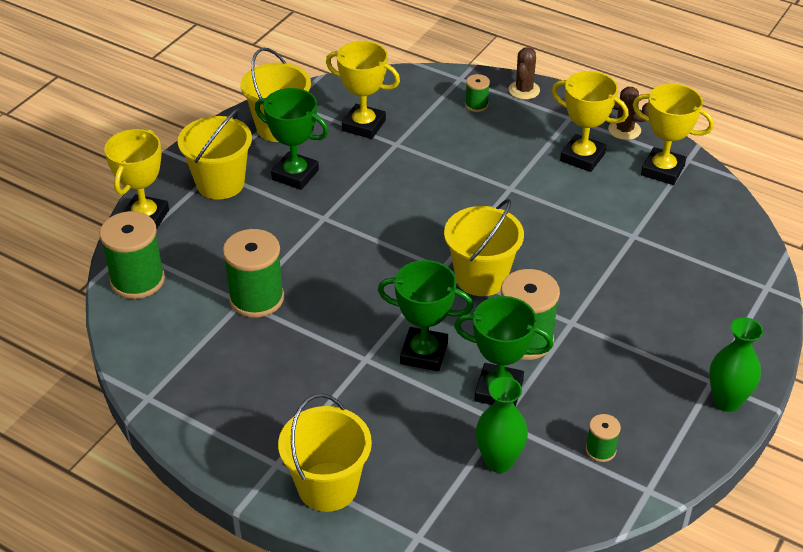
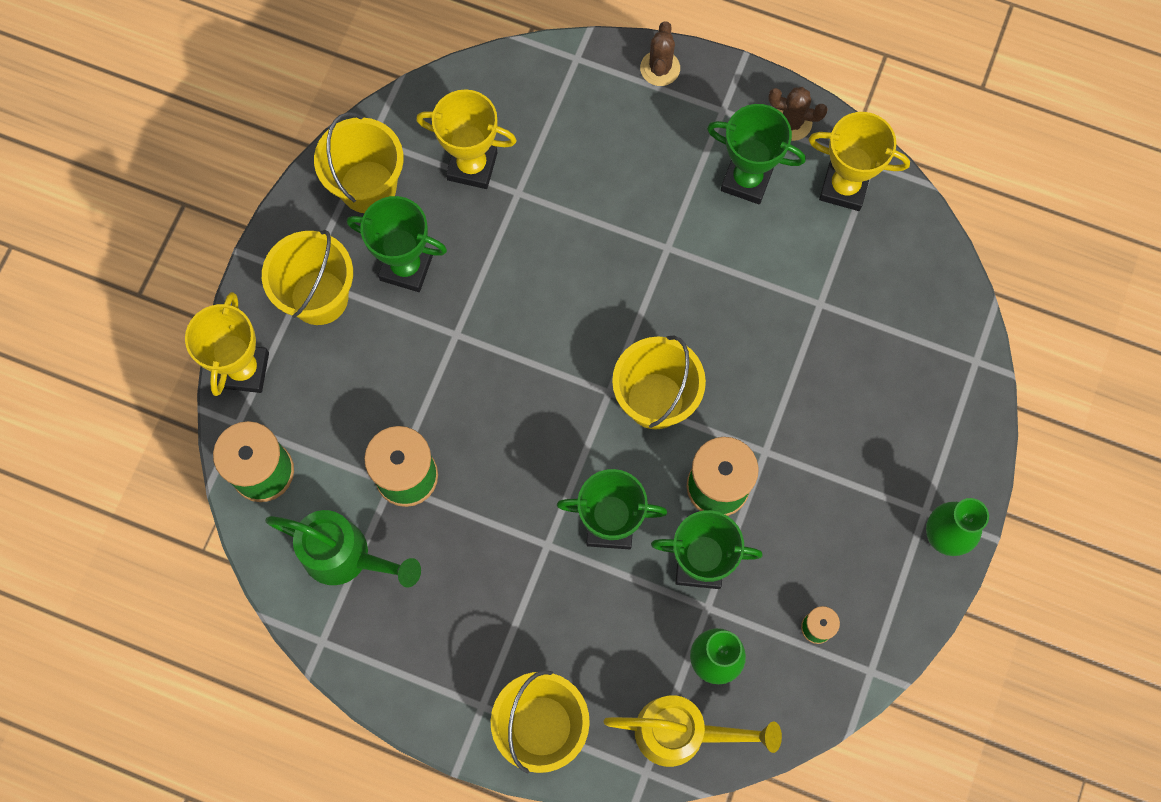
camera: 10 degrees left, 30 degrees up
green spool [465,74,490,112] -> none
yellow trophy [552,71,628,172] -> green trophy [707,104,806,204]
none -> green watering can [265,510,421,588]
none -> yellow watering can [604,695,782,767]

